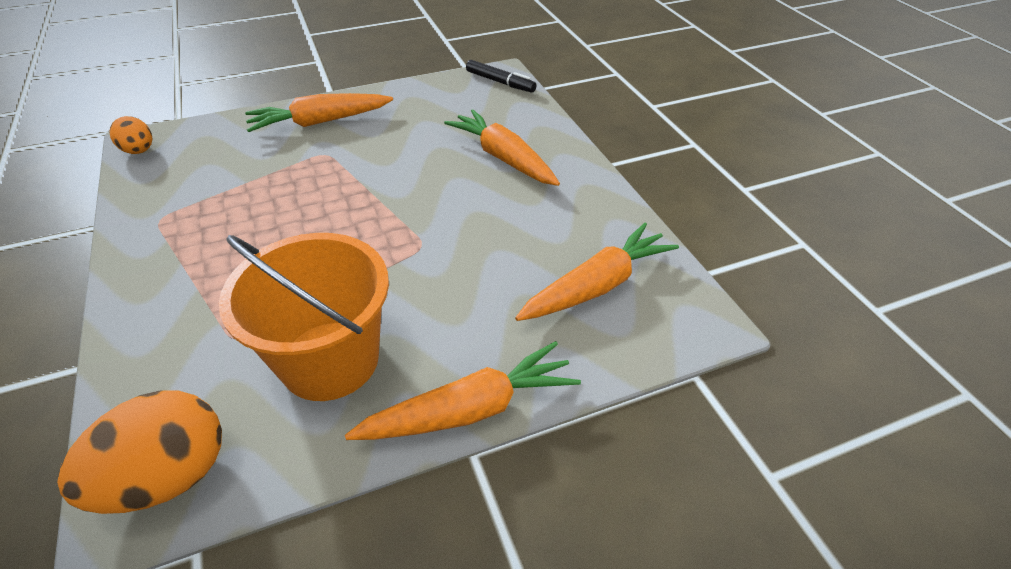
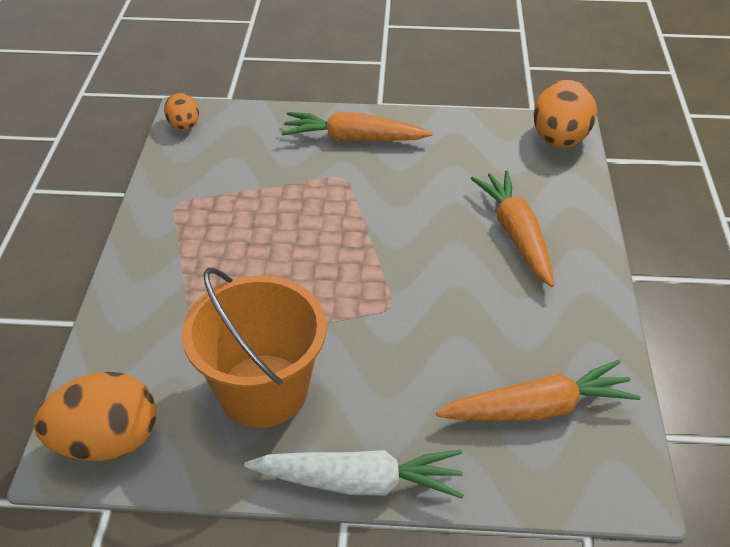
camera: 25 degrees right, 0 degrees up
orange carrot [345,341,581,440] -> white carrot [244,450,464,499]
black marker [466,60,537,93] -> orange egg [533,80,597,148]

